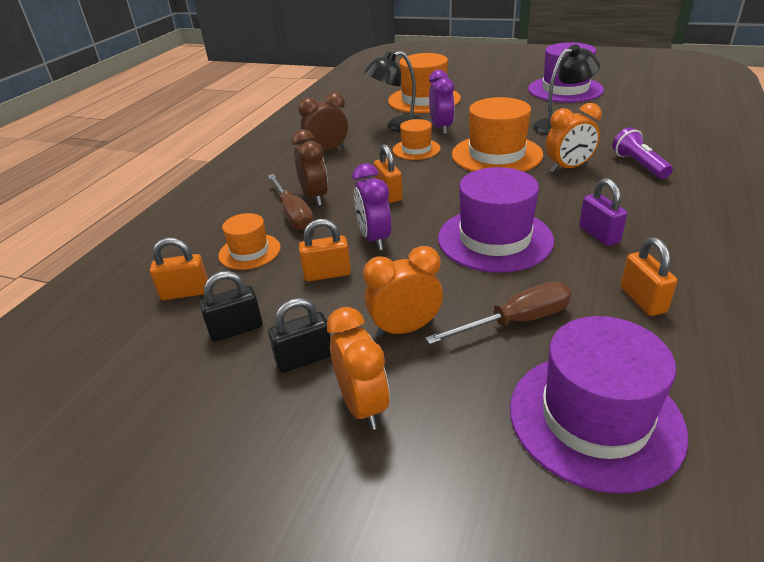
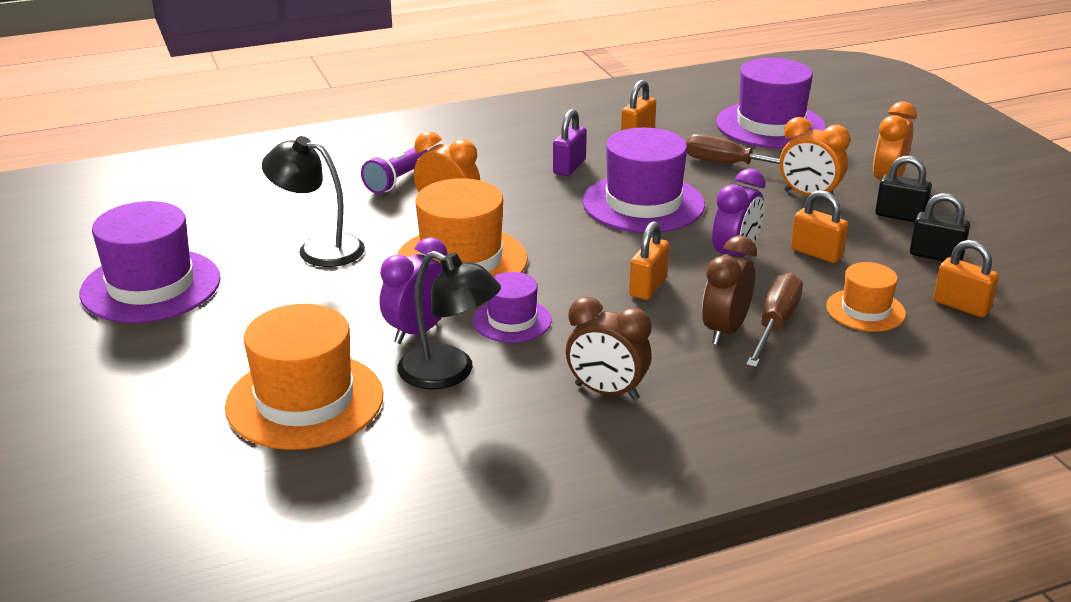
camera: 135 degrees left, 5 degrees down
orange hat [393,119,441,160] -> purple hat [473,272,551,343]

